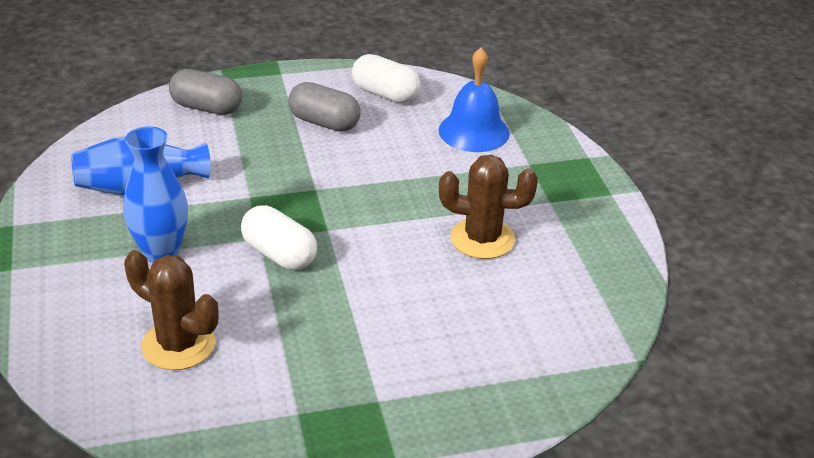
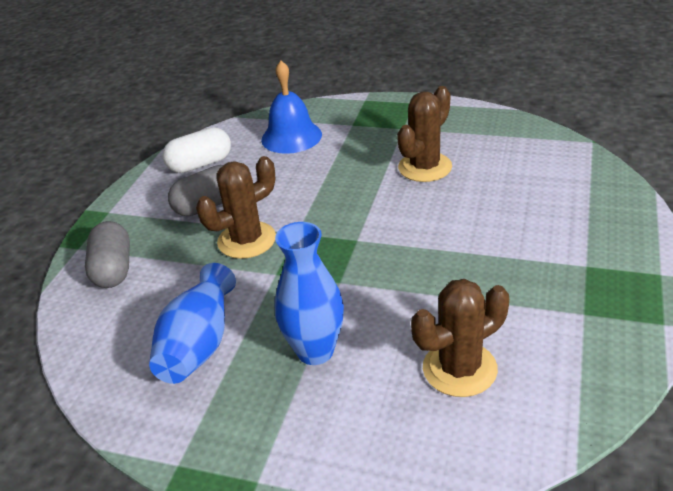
camera: 55 degrees left, 0 degrees up
grey capsule [169,69,242,115] -> grey capsule turned 60 degrees counterclockwise [85,221,130,288]
white capsule [241,205,317,270] -> none
none -> brown cactus [196,156,276,259]

